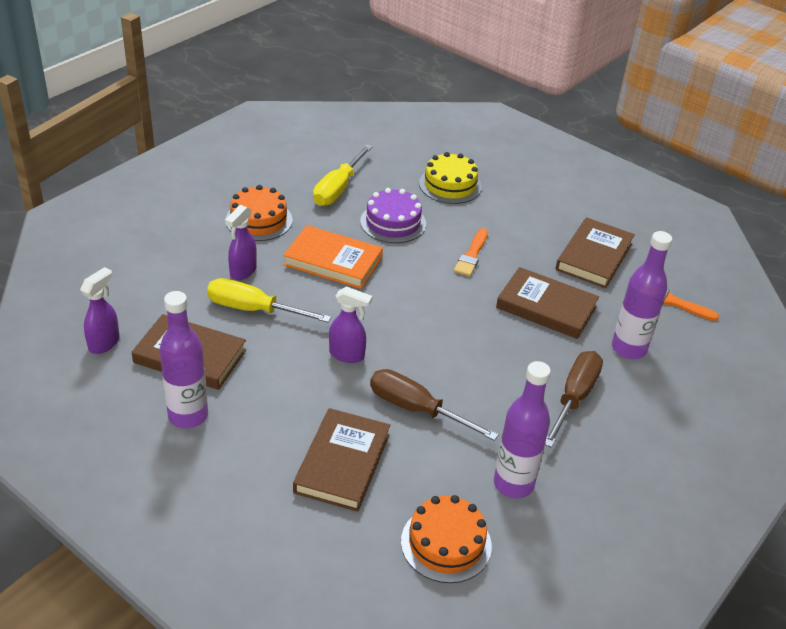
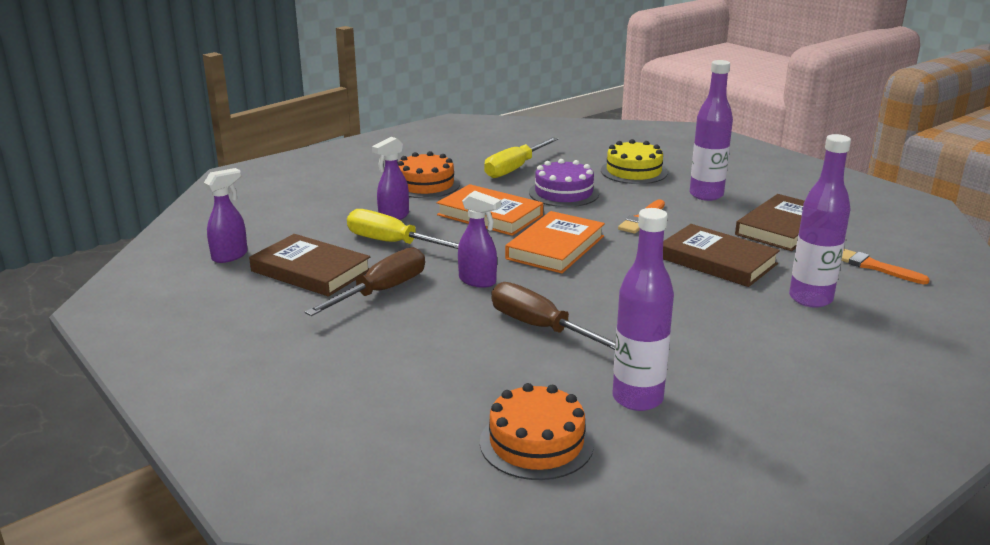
camera: 15 degrees right, 15 degrees down
purple bottle [159,291,208,428] -> purple bottle moved to [690,60,733,201]
brown book [293,408,390,512] -> none
brown screwdriver [545,351,603,448] -> brown screwdriver moved to [305,247,425,316]
none -> orange book [505,211,605,273]

